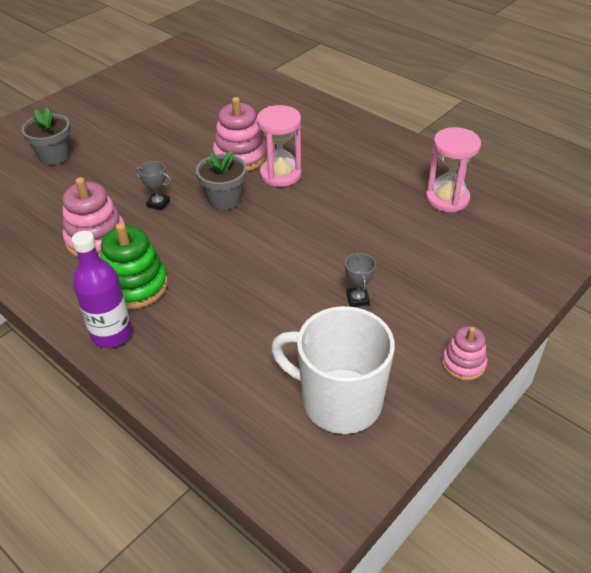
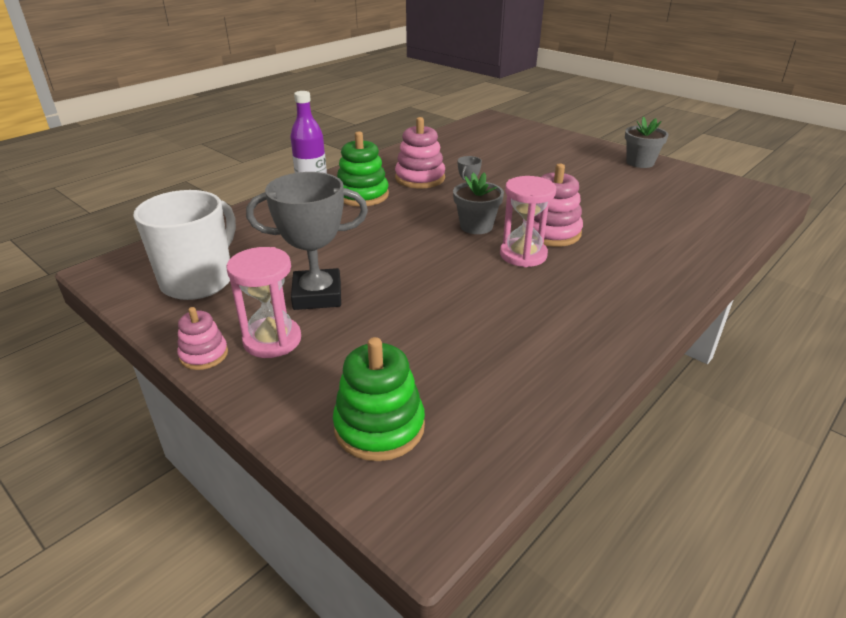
camera: 90 degrees right, 10 degrees down
grey flower pot [21,107,71,165] -> grey flower pot moved to [625,116,669,168]
grey trophy [345,252,376,307] -> grey trophy [246,172,368,310], size x2.28
pink hourglass [426,127,481,212] -> pink hourglass moved to [226,247,301,358]
none -> green stacking toy [333,337,425,461]

